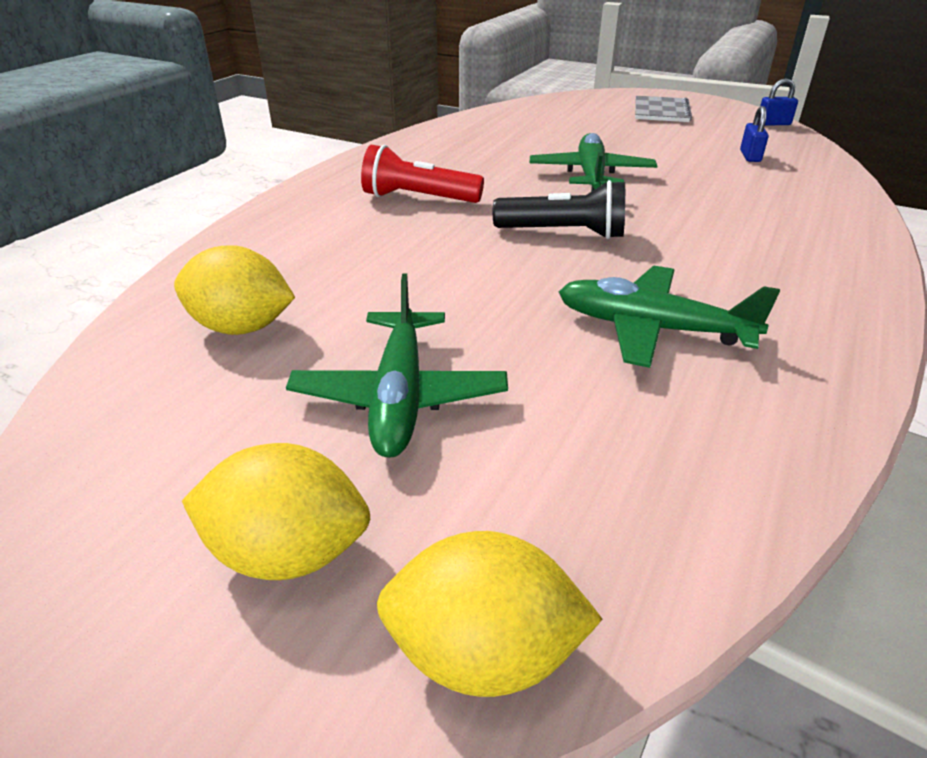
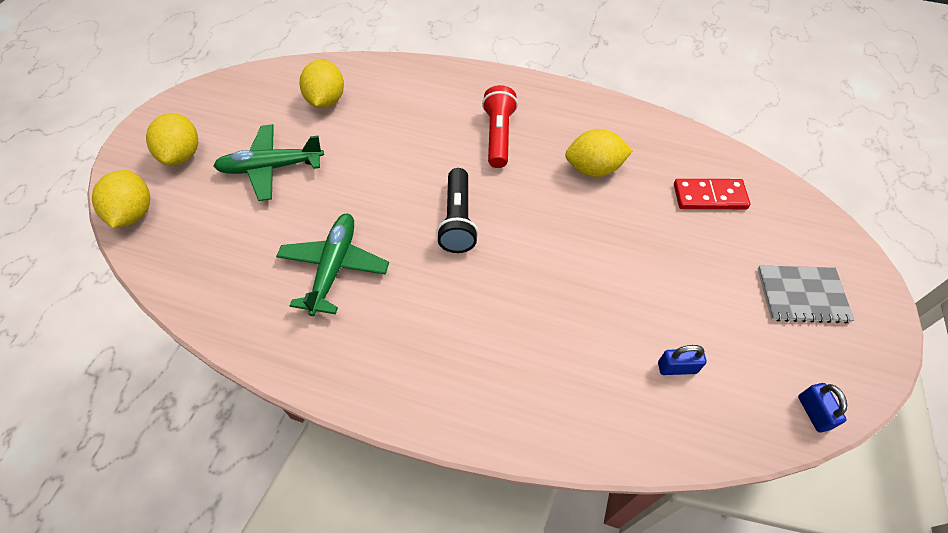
camera: 80 degrees right, 20 degrees up
green plane [530,133,657,192] -> none
none -> yellow lemon [565,129,632,177]
none -> red domino [674,179,750,209]

